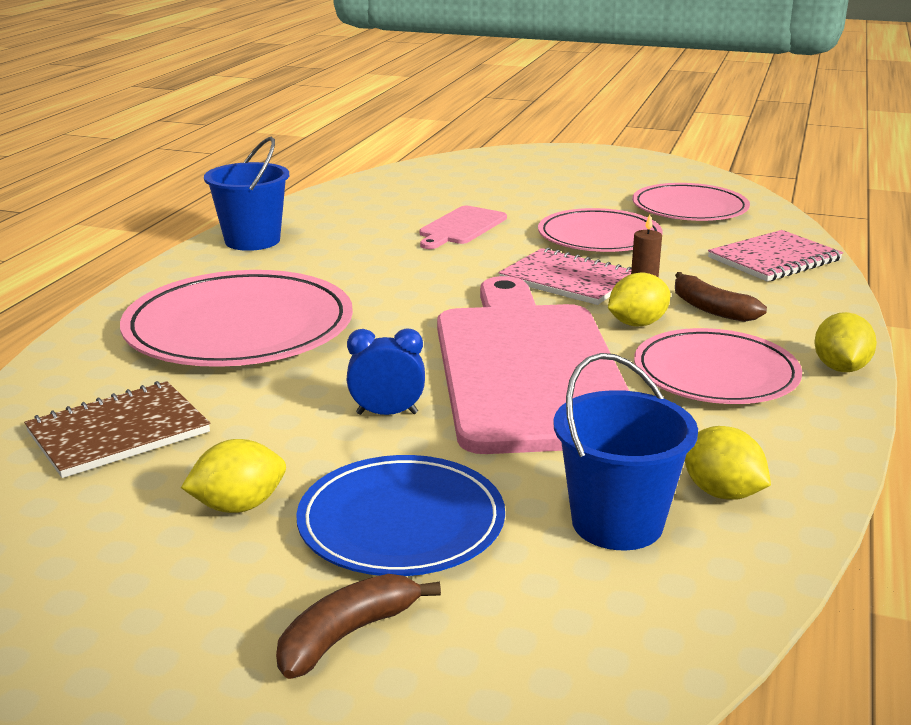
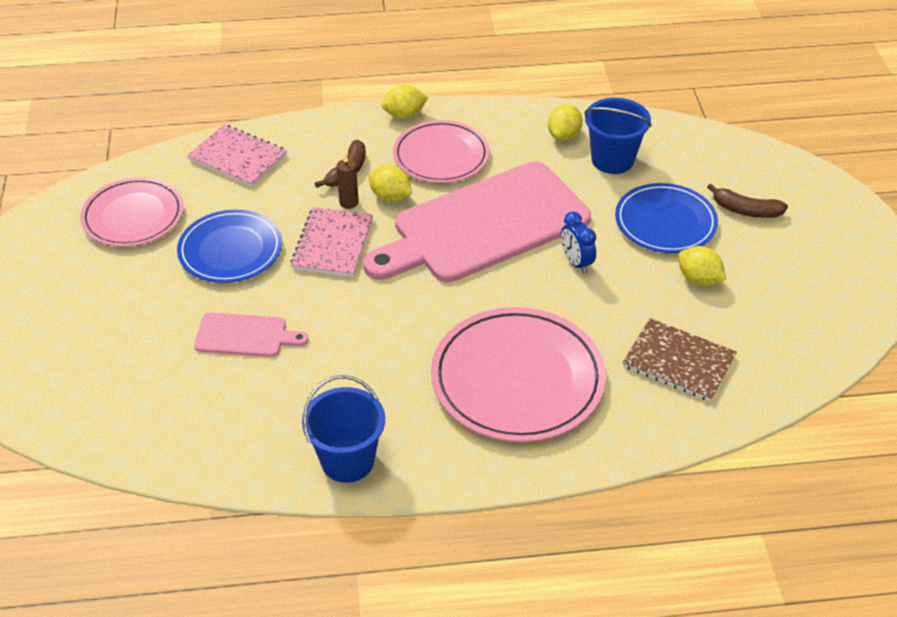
camera: 115 degrees left, 20 degrees up
pink plate [538,208,663,252] -> blue plate [177,210,282,283]

